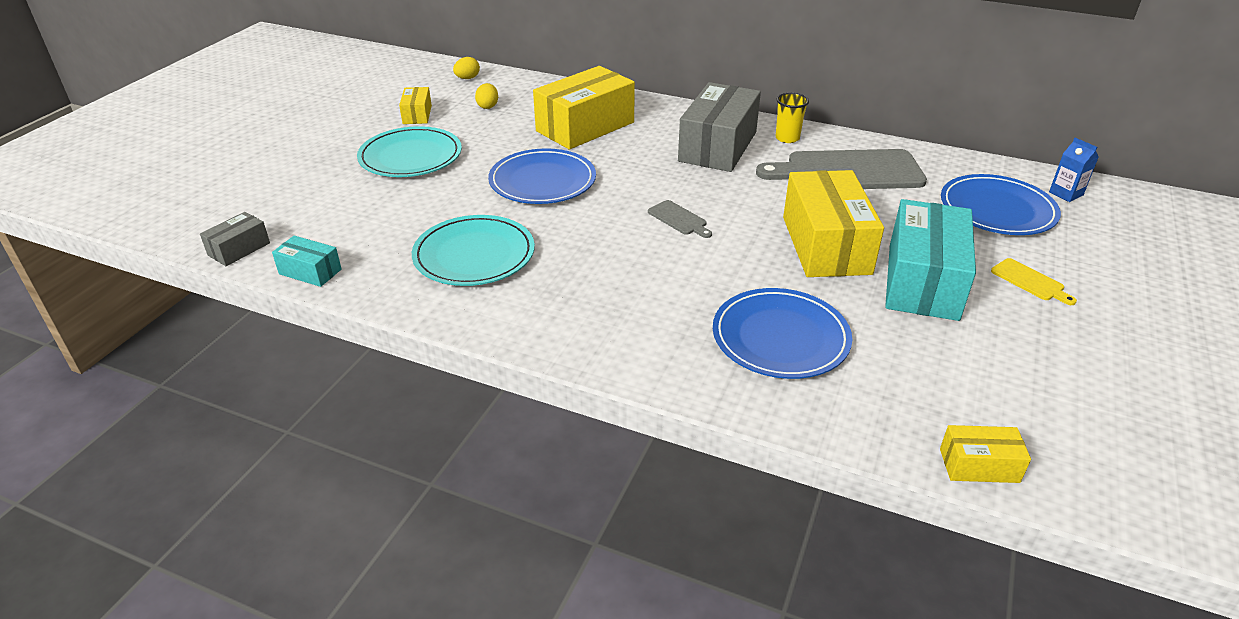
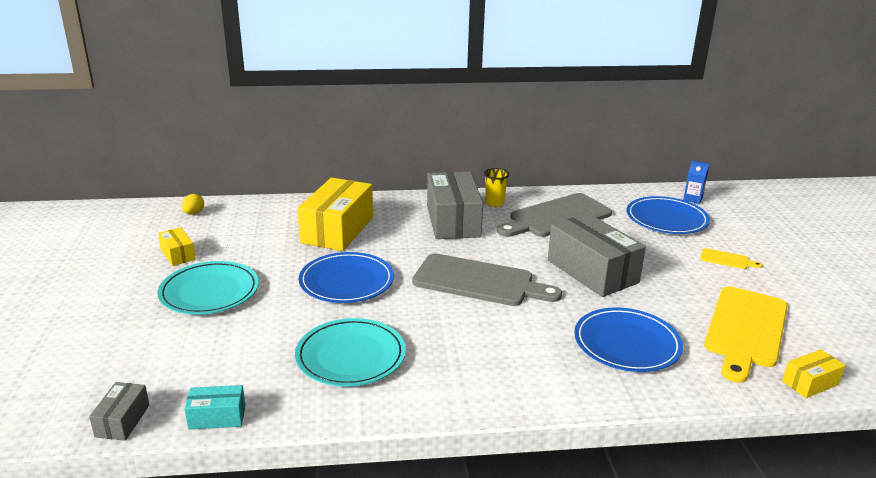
camera: 30 degrees left, 10 degrees down
yellow egg [475,83,498,109] -> none
grey cutting board [648,200,712,238] -> grey cutting board [412,254,562,306], size x2.37
yellow box [783,170,884,277] -> grey box [548,213,646,297]
turquoise box [885,199,976,321] -> none
none -> yellow cutting board [704,286,788,383]

